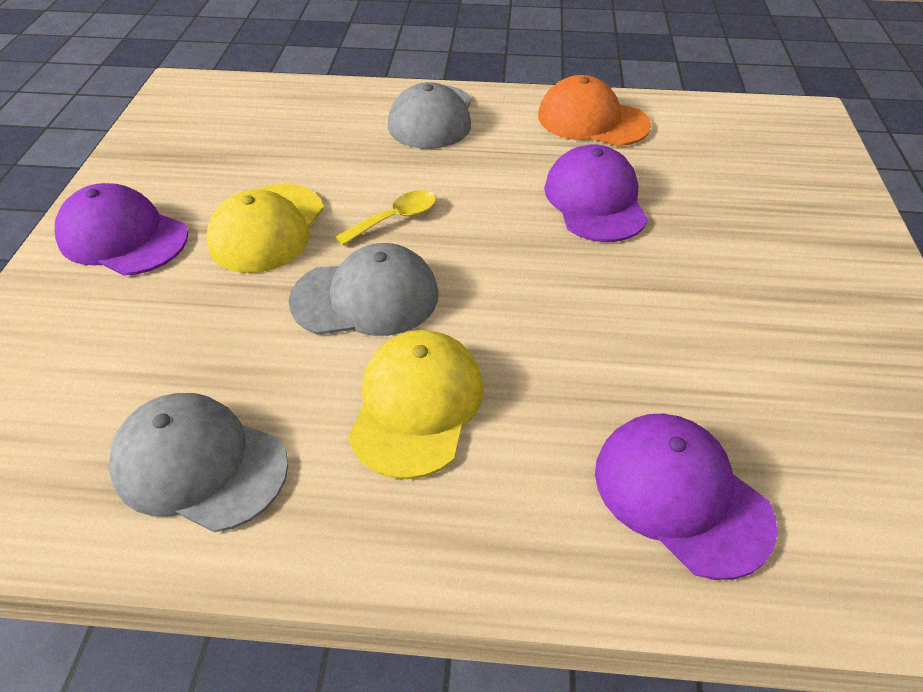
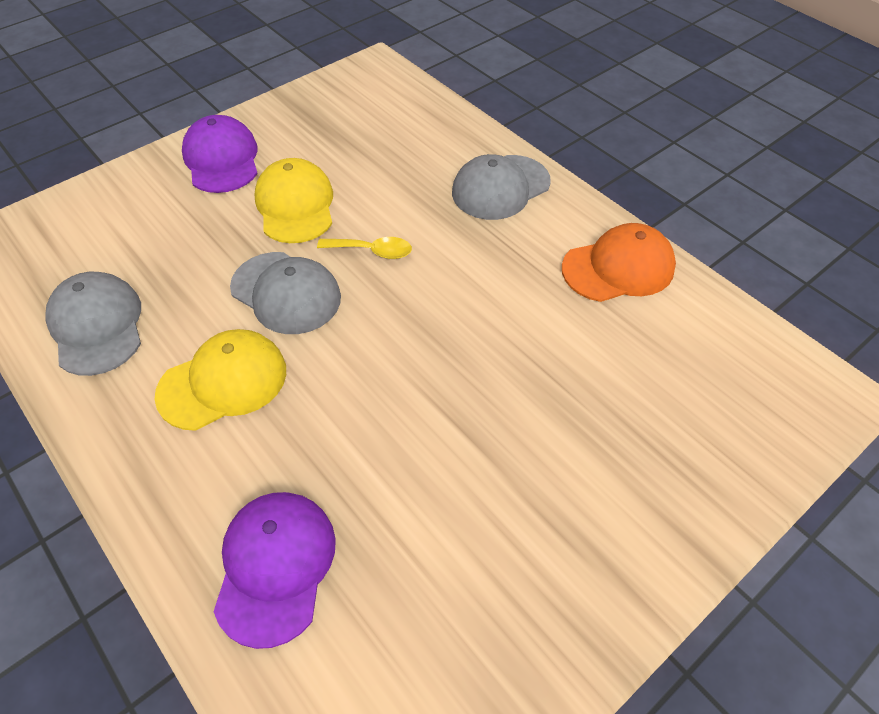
camera: 45 degrees right, 5 degrees up
yellow cap [206,184,324,273] -> yellow cap turned 105 degrees clockwise [254,158,333,243]
orange cap [538,75,651,146] -> orange cap turned 90 degrees clockwise [562,223,676,302]
purple cap [544,144,648,242] -> none

